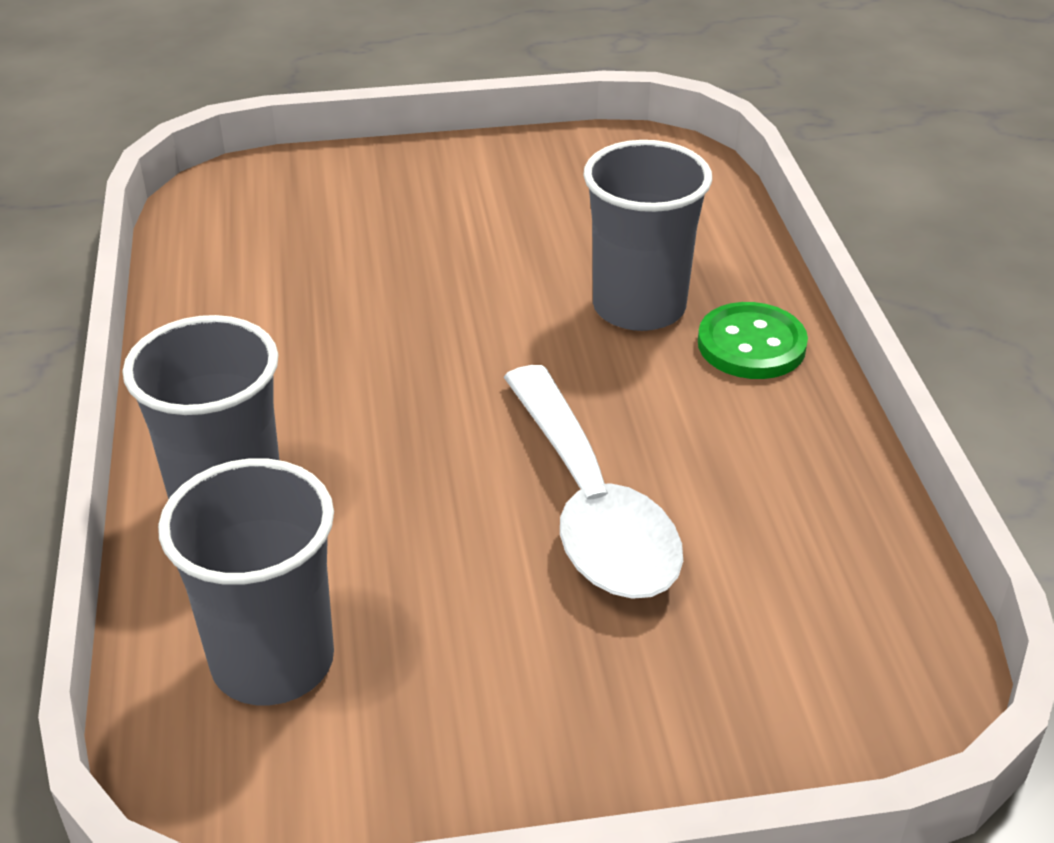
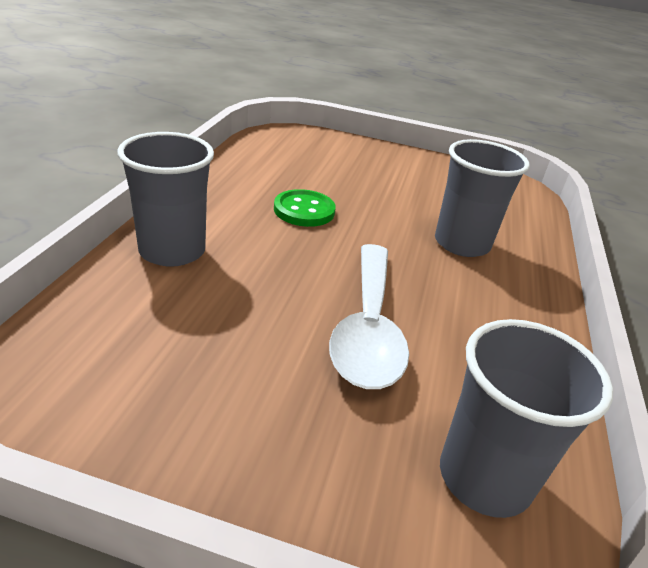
camera: 20 degrees right, 5 degrees down
grey cup [158,458,334,705] -> grey cup moved to [440,319,613,518]
green button [698,302,808,379] -> green button moved to [274,189,336,227]

